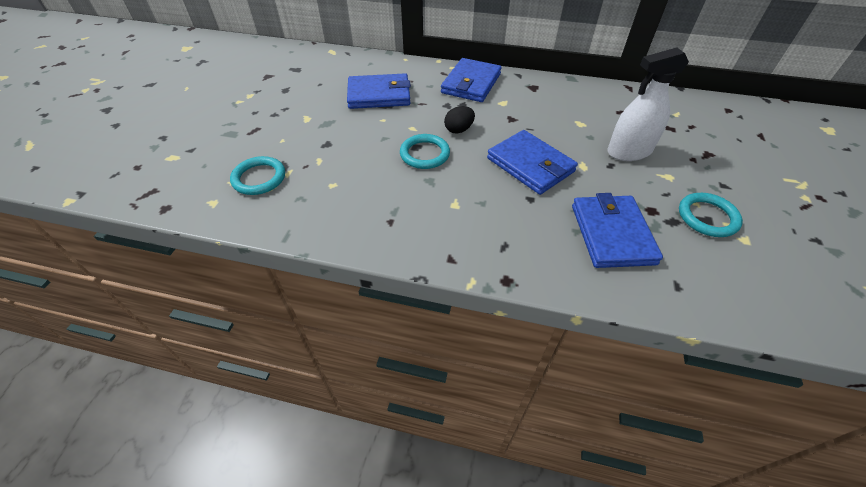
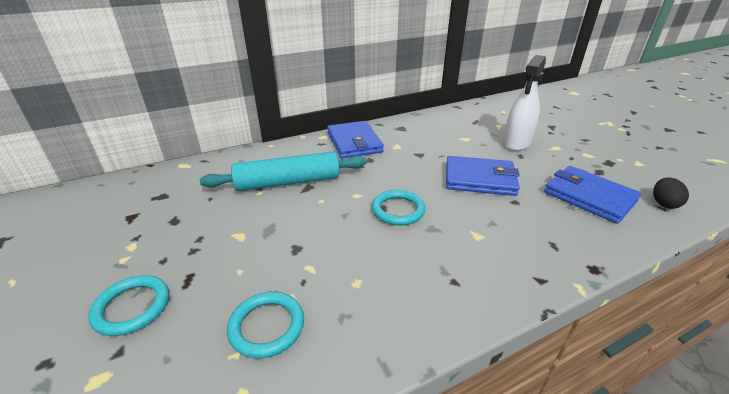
camera: 40 degrees left, 15 degrees down
blue wallet [347,73,411,109] -> turquoise rolling pin [200,151,367,191]
black egg [444,106,475,134] -> black egg moved to [653,177,689,209]
turquoise ring [679,193,743,237] -> turquoise ring moved to [88,275,169,336]

